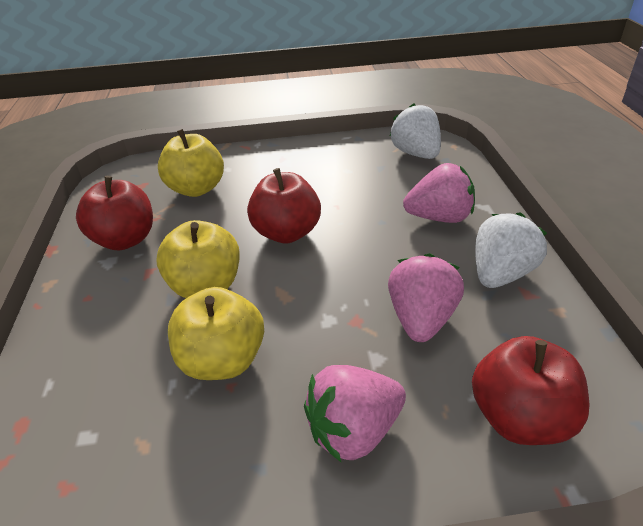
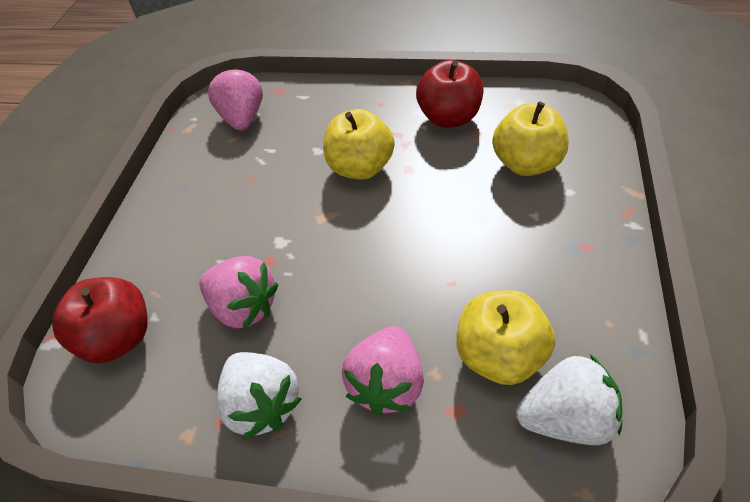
camera: 110 degrees right, 10 degrees up
yellow apple [168,287,264,380] -> yellow apple moved to [457,290,555,385]
red apple [247,168,321,243] -> none
pink strawberry [304,365,406,462] -> pink strawberry moved to [208,67,263,130]

